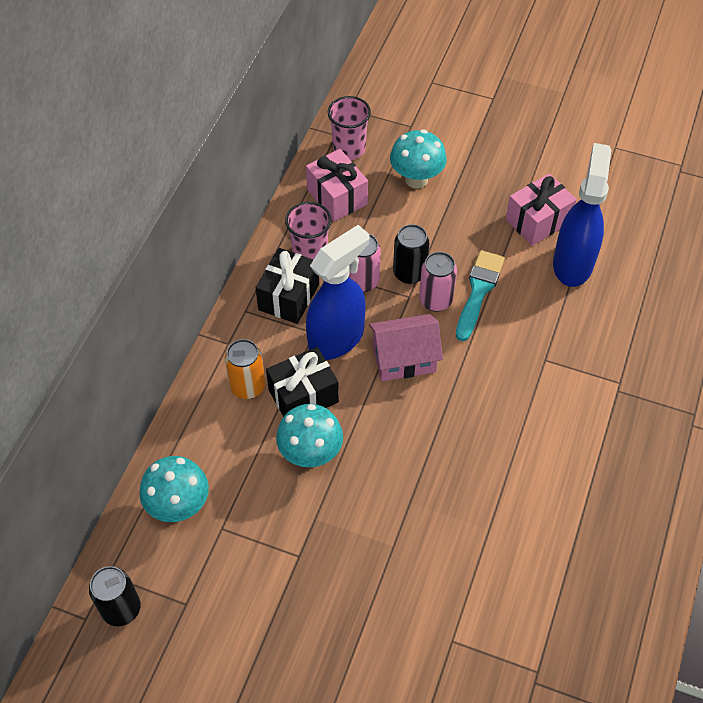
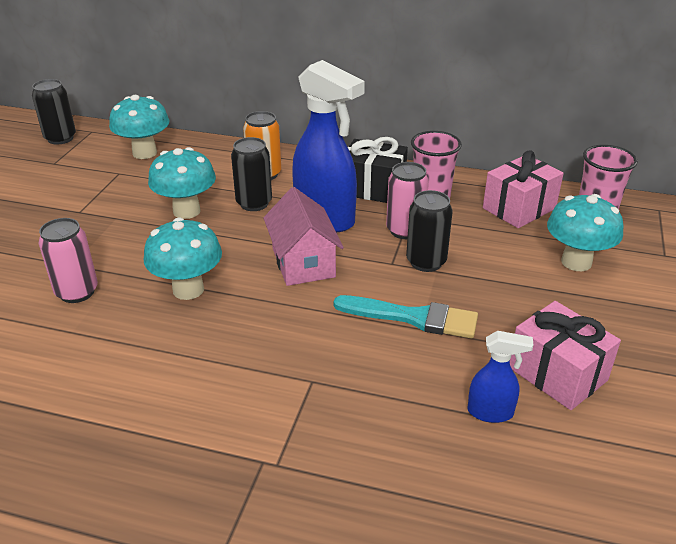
camera: 85 degrees right, 20 degrees down
black gift [266,347,339,417] -> black can [231,137,272,211]
pink can [419,252,457,312] -> pink can moved to [39,218,98,303]
blue spray bottle [553,143,611,287] -> blue spray bottle [467,331,533,423], size x0.48
none -> turquoise mushroom [144,218,222,300]

